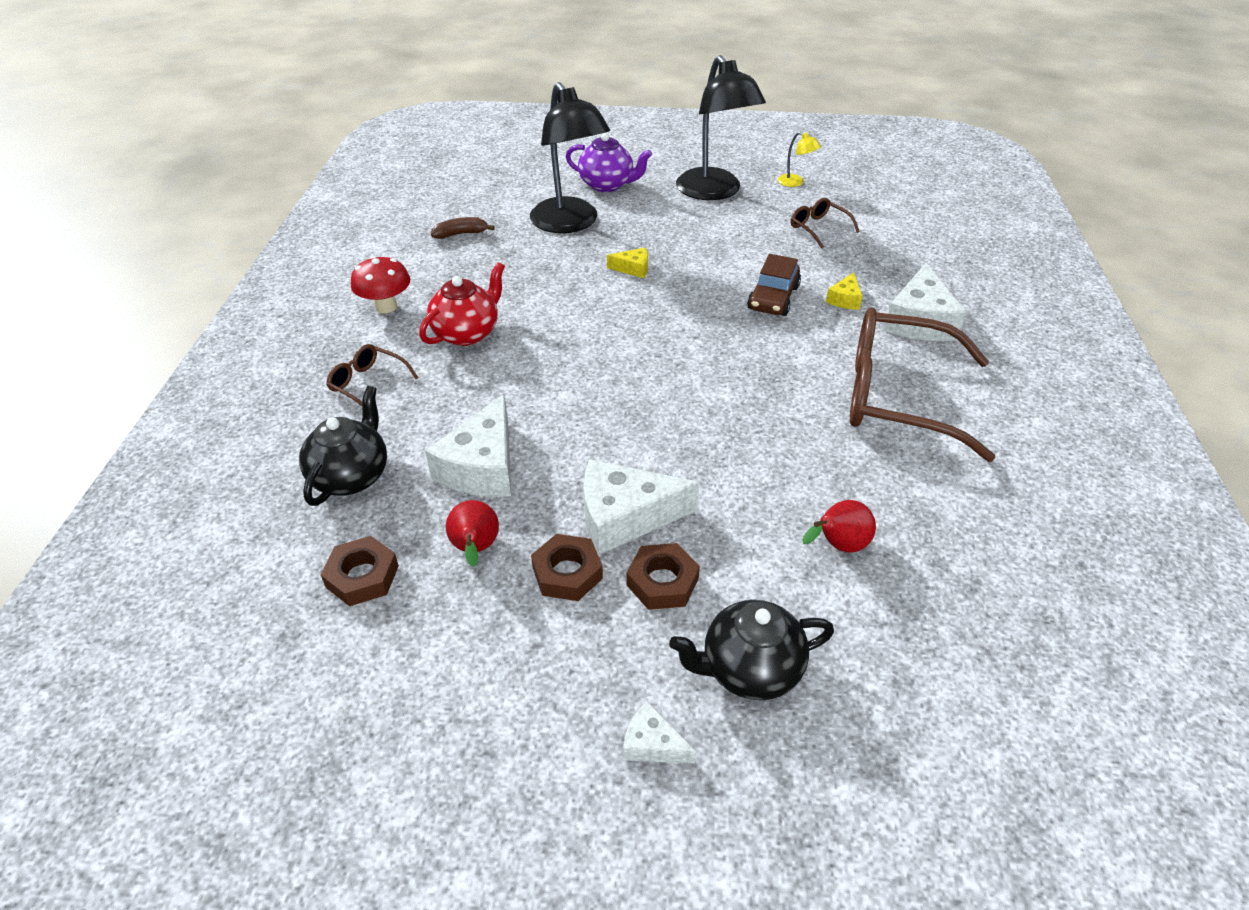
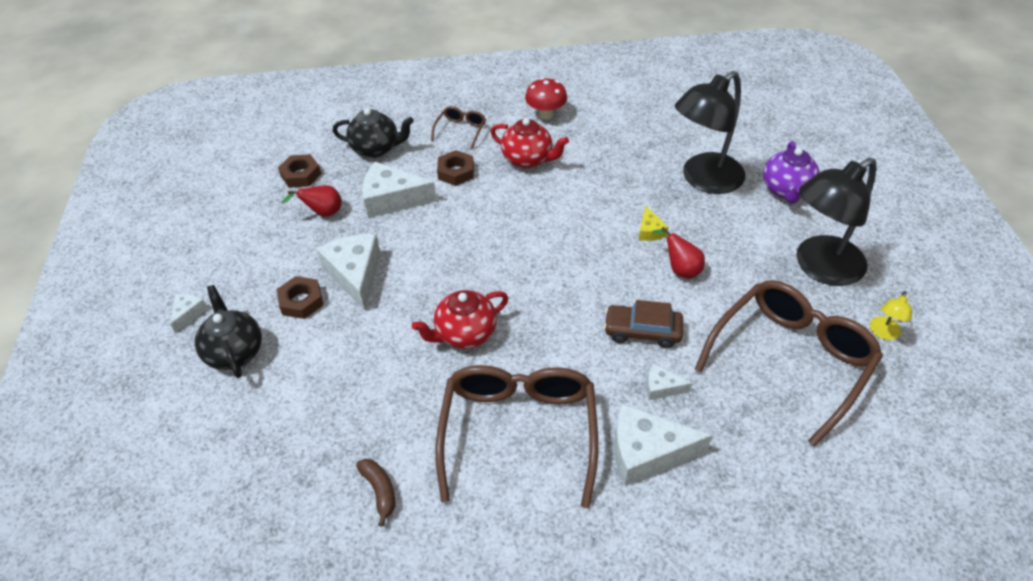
camera: 80 degrees right, 5 degrees up
brown banana [431,217,495,239] -> brown banana moved to [356,459,395,527]
brown nut [531,534,603,601] -> brown nut moved to [437,150,474,186]
brown glasses [791,198,860,249] -> brown glasses [695,280,883,447], size x2.26
red pear [802,500,876,553] -> red pear moved to [653,226,705,279]
yellow cheese [826,272,863,310] -> white cheese [647,363,692,400]
none -> red teapot [412,290,508,349]

